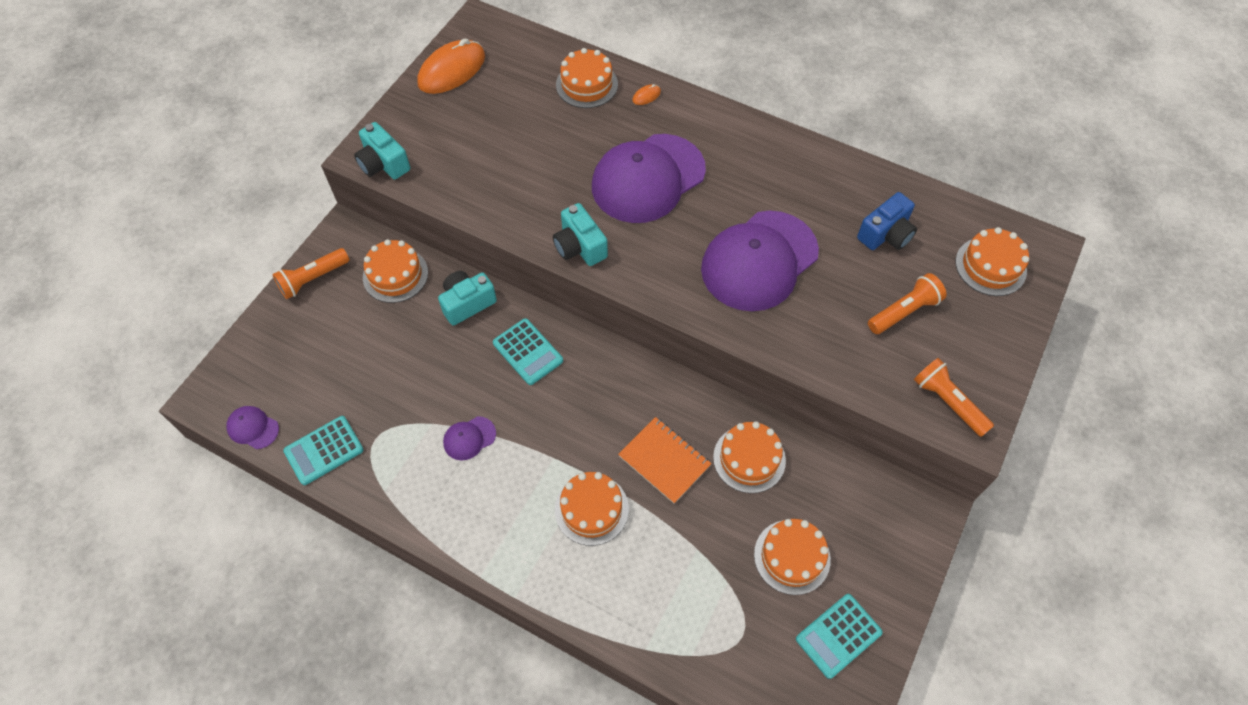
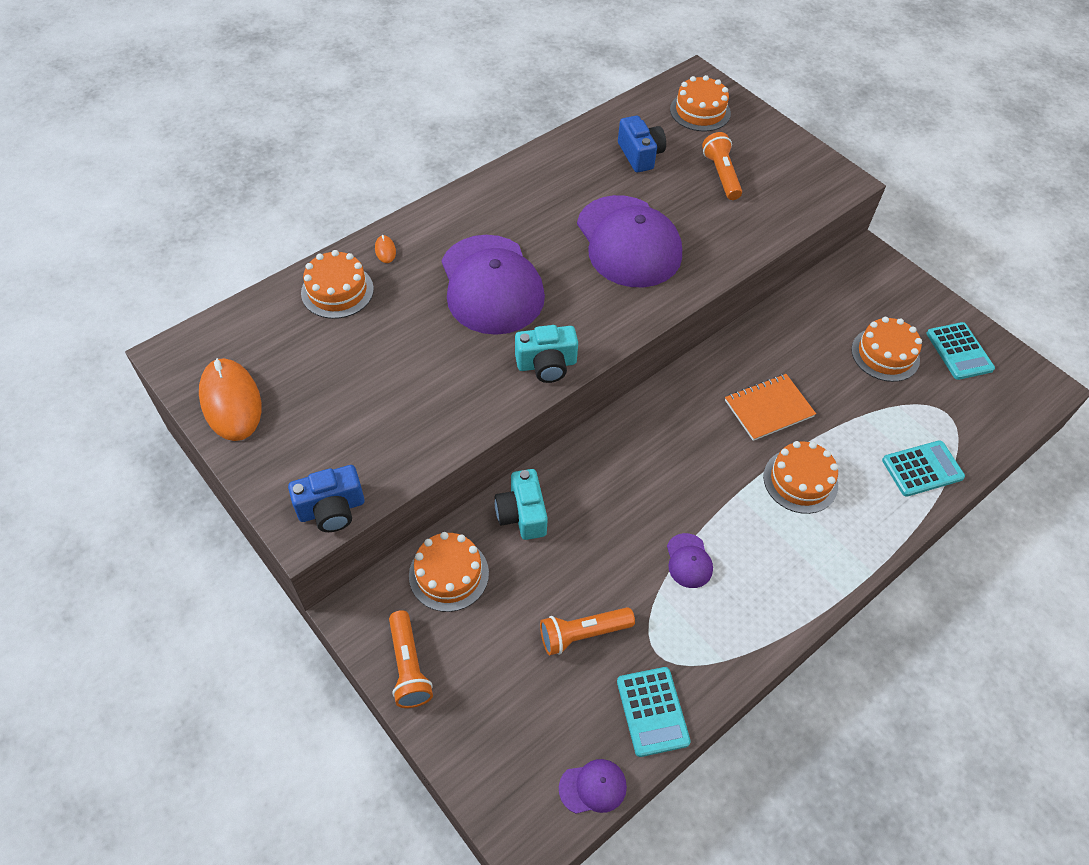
camera: 70 degrees left, 5 degrees down
purple cap [226,406,279,449] -> purple cap turned 150 degrees counterclockwise [559,759,627,814]
turquoise camera [354,122,410,179] -> blue camera [288,465,365,532]
turquoise calculator [493,318,563,385] -> turquoise calculator moved to [882,440,965,497]
orange cake [713,421,786,493] -> none
orange flashlight [914,358,994,437] -> orange flashlight moved to [540,607,635,655]

